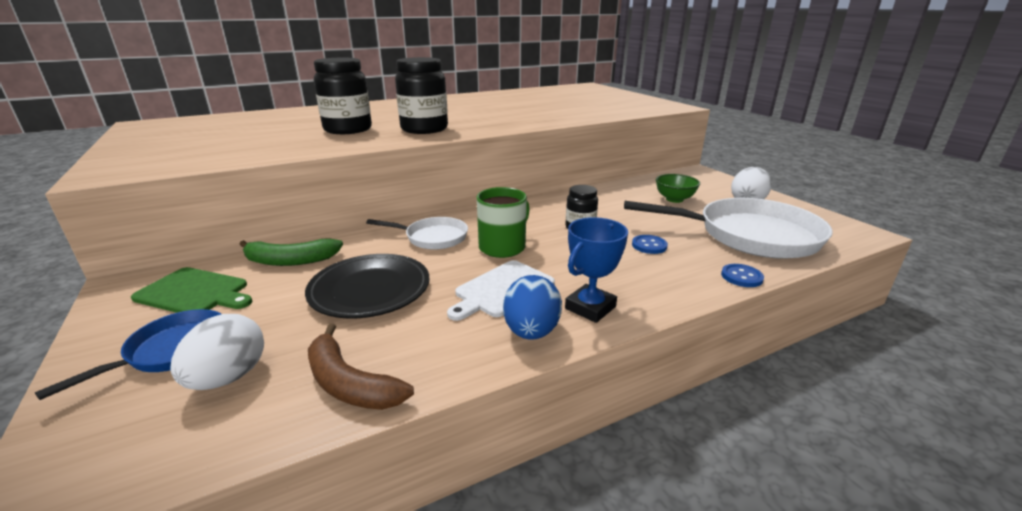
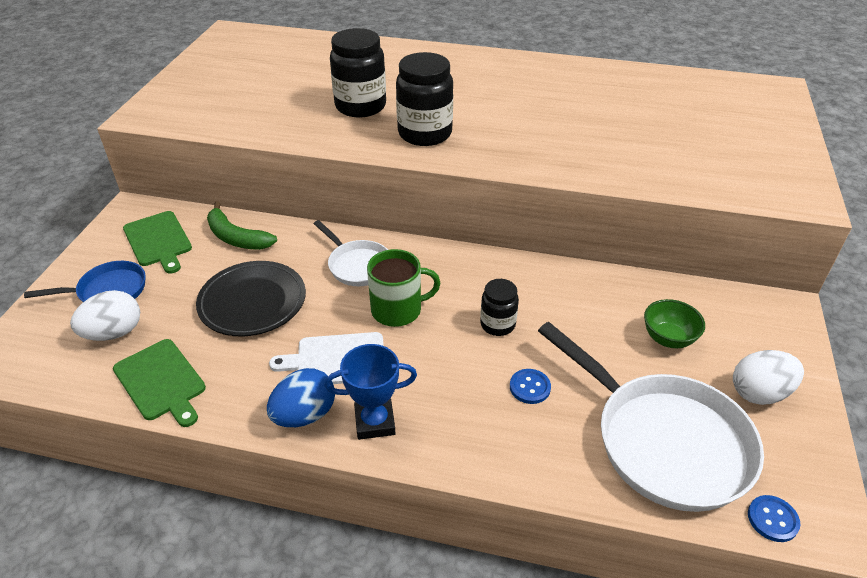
camera: 40 degrees right, 15 degrees up
brown banana [308,323,414,410] -> green cutting board [113,339,206,427]
blue button [721,264,764,287] -> blue button moved to [748,495,800,542]

